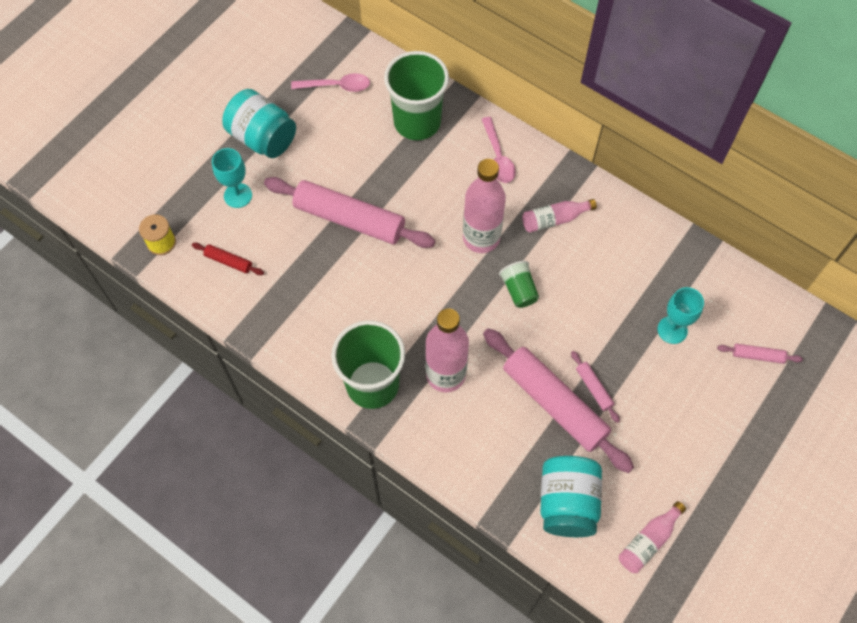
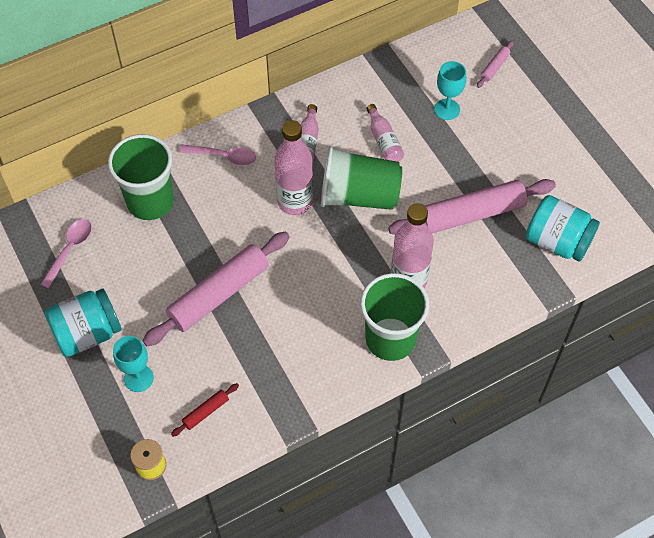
camera: 65 degrees left, 5 degrees down
green cup [499,261,539,308] -> green cup [321,146,402,210], size x2.06
pink rolling pin [571,351,620,423] -> none
pink bottle [619,501,686,573] -> pink bottle moved to [366,104,404,162]

